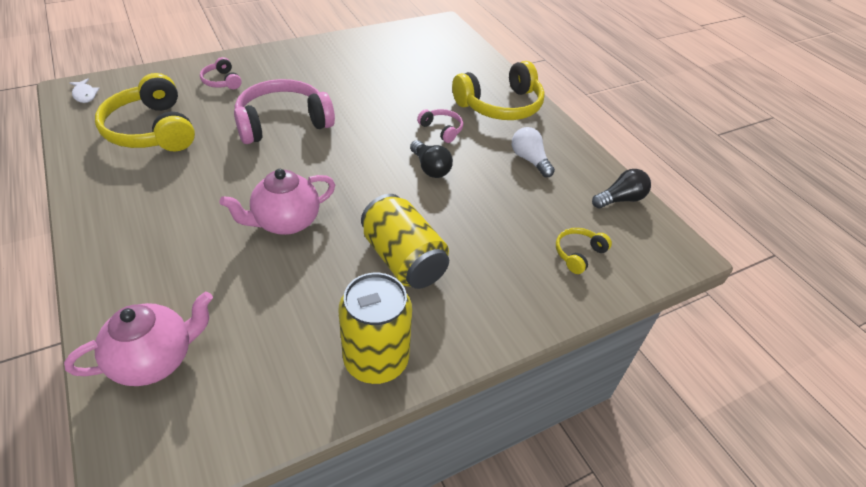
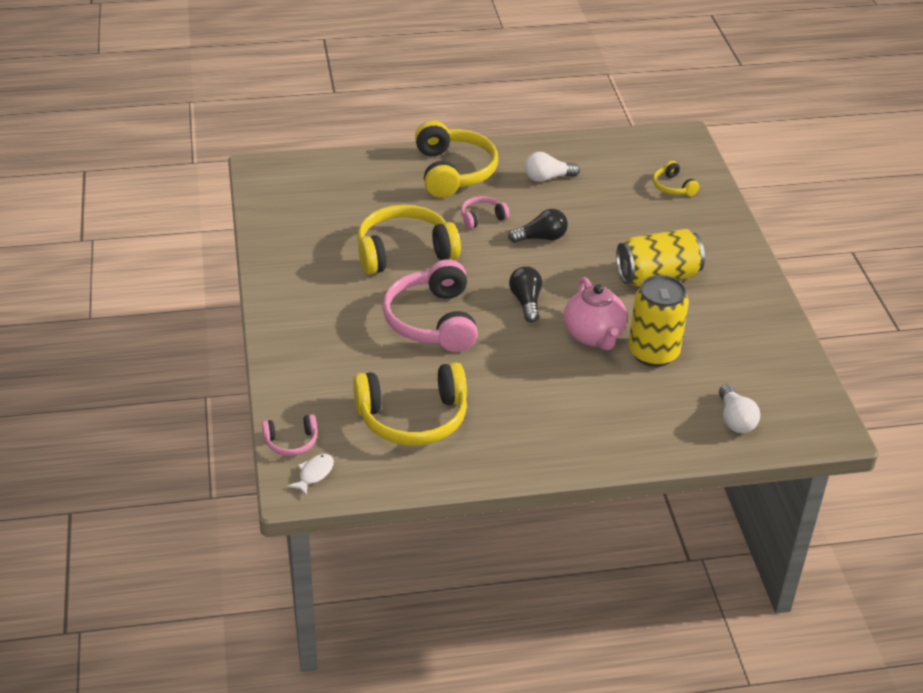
camera: 70 degrees left, 5 degrees down
pink teapot [64,292,213,386] -> white light bulb [719,384,760,433]
white fish [69,78,99,103] -> white fish turned 45 degrees counterclockwise [287,454,334,496]
pink headphones [200,57,242,89] -> pink headphones moved to [262,414,317,456]
yellow can [338,273,412,384] -> yellow can moved to [628,275,689,367]
black light bulb [592,169,651,209] -> black light bulb moved to [509,266,542,323]
none -> yellow headphones [357,205,461,274]

